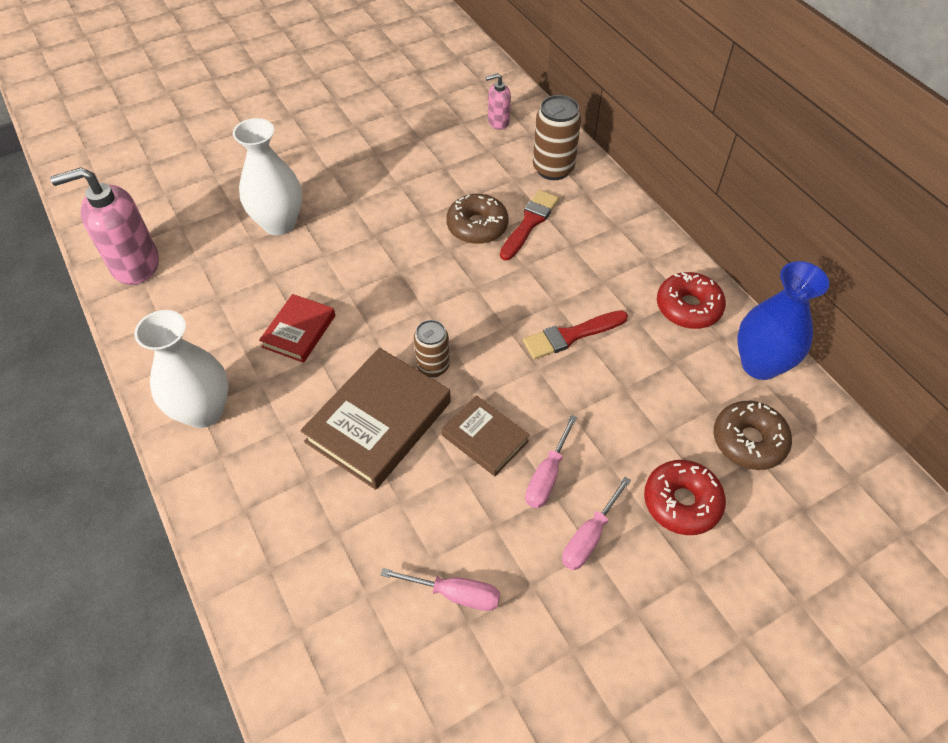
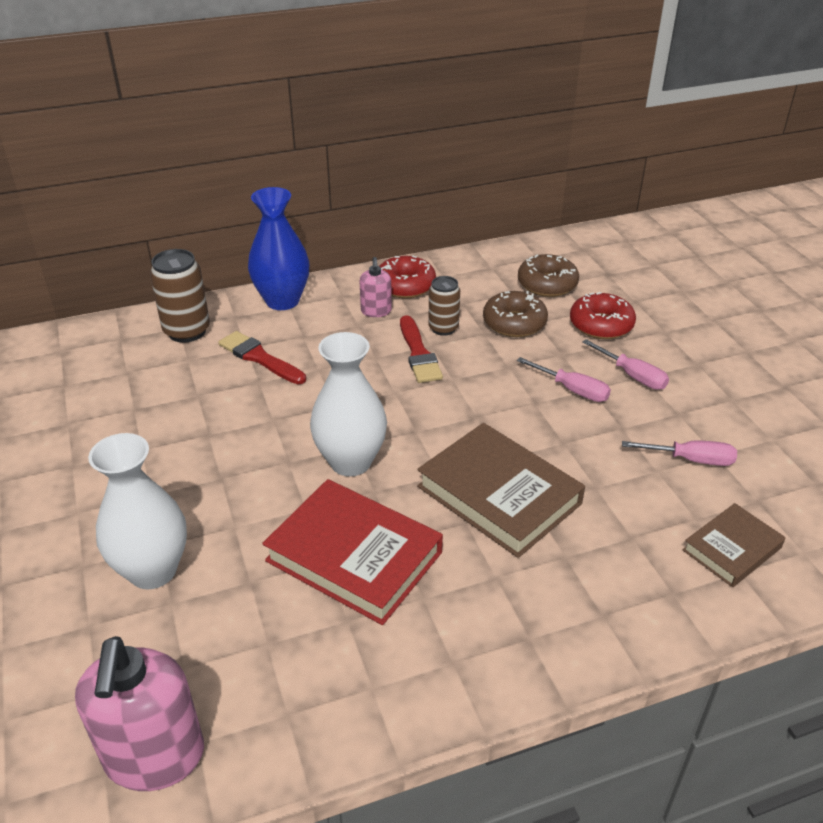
camera: 80 degrees left, 15 degrees down
white vase [134,310,229,428] -> white vase moved to [310,332,387,476]
red book [259,294,335,363] -> red book [262,479,443,625], size x1.75
pink screwdriver [381,568,500,611] -> pink screwdriver turned 75 degrees clockwise [622,440,737,466]
brown can [414,320,450,377] -> brown can moved to [428,276,460,336]
brown book [442,395,530,476] -> brown book moved to [682,503,786,587]
brown donut [446,194,509,244] -> brown donut moved to [483,291,548,337]
pink soap dispenser [486,73,511,130] -> pink soap dispenser moved to [359,257,392,317]
blue vase [737,261,829,380] -> blue vase moved to [248,187,309,310]

